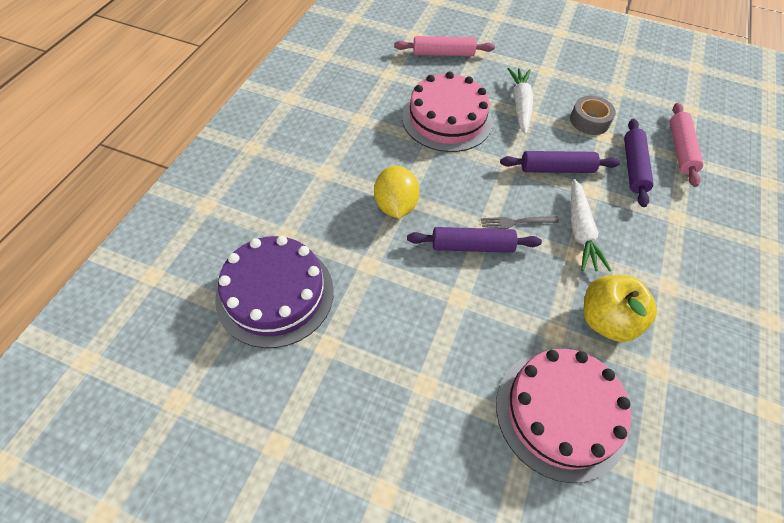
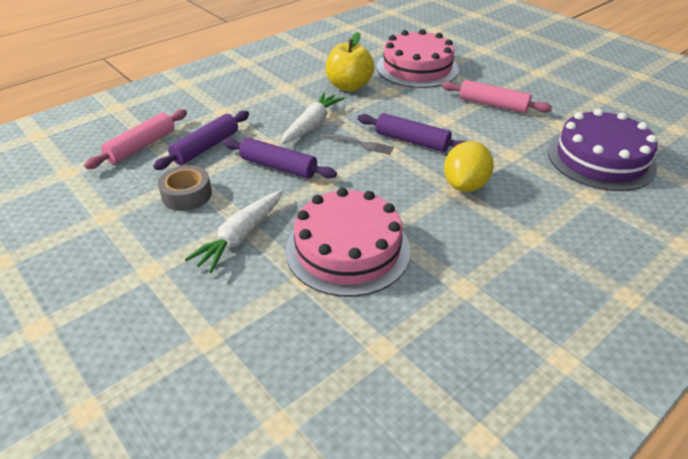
camera: 150 degrees left, 15 degrees down
pink rolling pin [394,36,495,56] -> pink rolling pin moved to [441,80,552,113]

